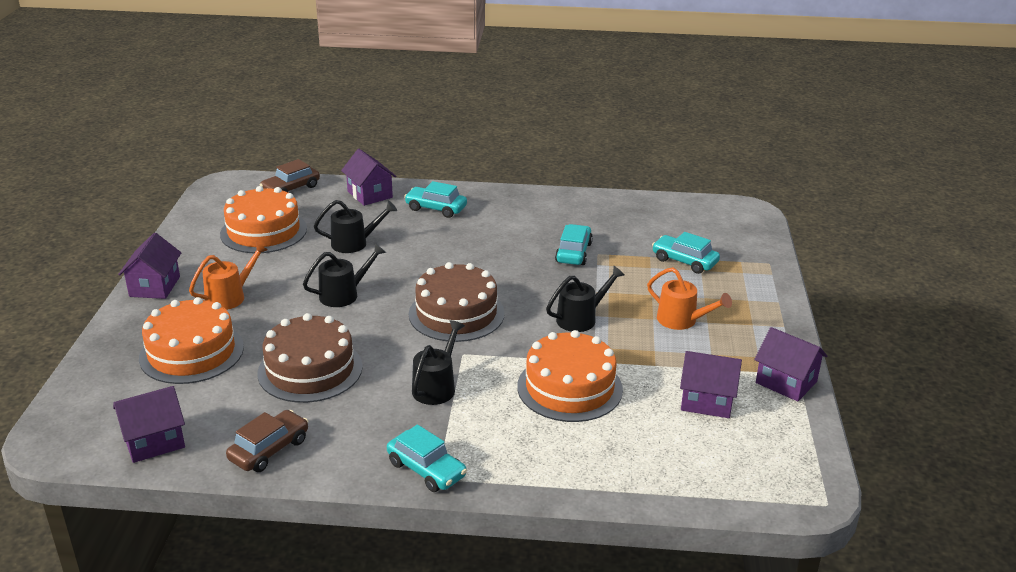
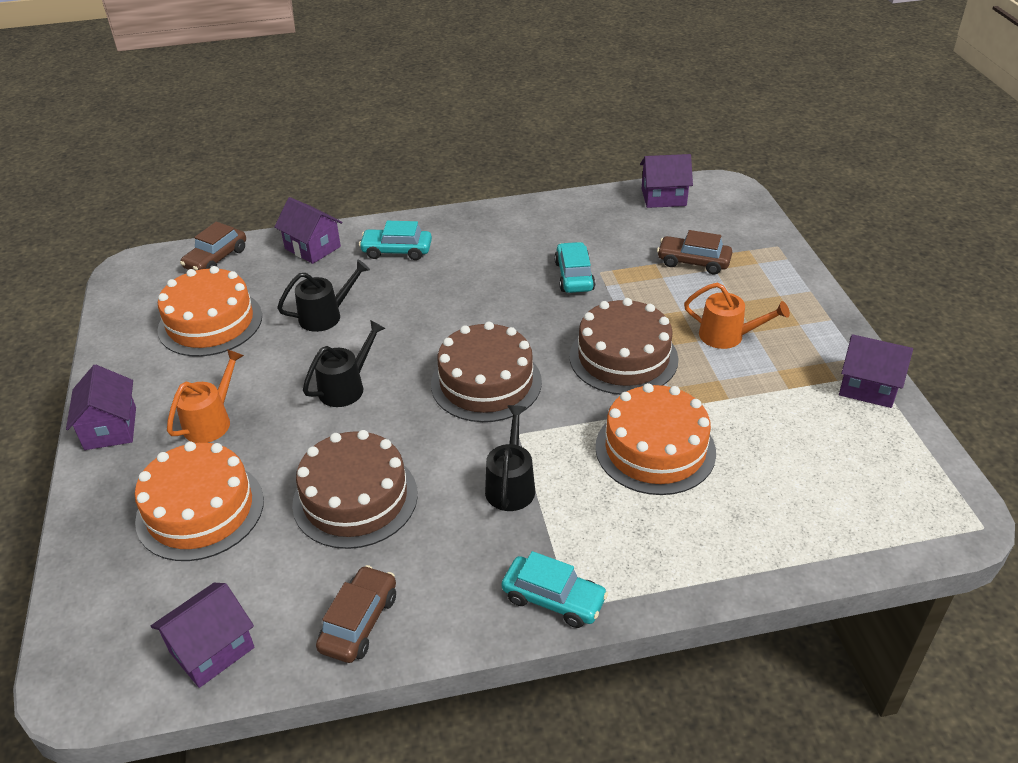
camera: 15 degrees left, 10 degrees up
black watering can [546,266,625,332] -> brown cake [569,298,679,395]
turquoise car [652,232,720,274] -> brown car [657,230,732,274]
purple house [680,351,742,418] -> purple house moved to [640,154,693,208]

